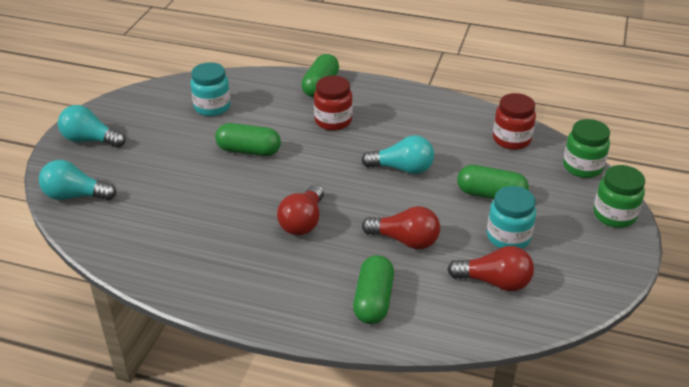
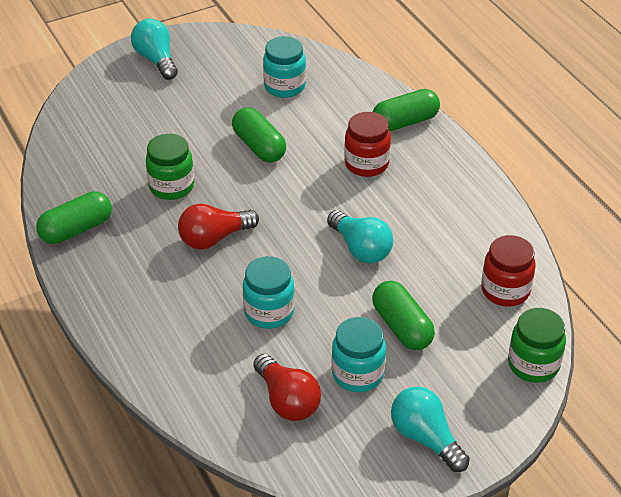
camera: 45 degrees right, 5 degrees up
turquoise light bulb [39,160,116,200] -> turquoise light bulb moved to [391,387,470,472]
green capsule [353,255,394,324] -> green capsule moved to [36,191,112,244]
red light bulb [362,206,440,249] -> turquoise jar [243,256,295,329]
green jar [594,165,645,228] -> green jar moved to [146,134,194,200]

